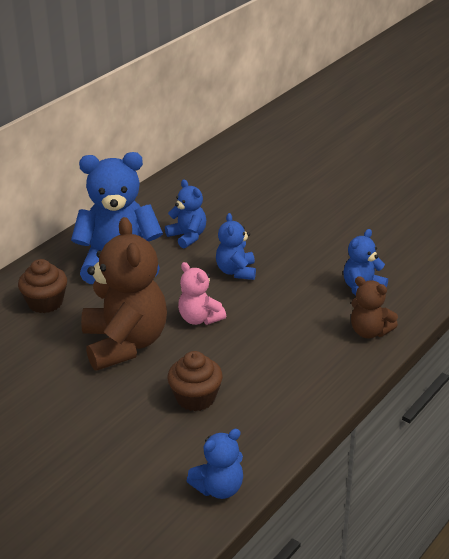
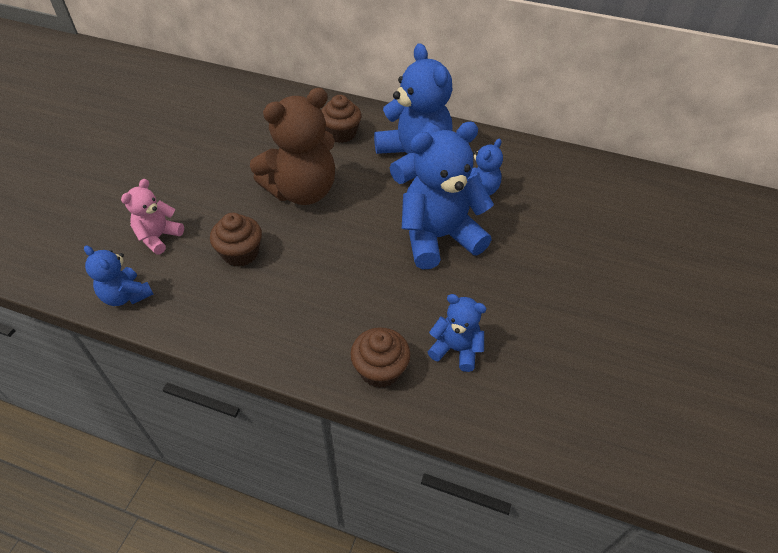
camera: 70 degrees right, 15 degrees up
pink teddy bear [178,262,226,325] -> pink teddy bear moved to [121,179,184,255]
blue teddy bear [216,213,256,280] -> blue teddy bear [402,122,494,269], size x1.95
brown teddy bear [351,276,398,339] -> brown cupcake [350,327,411,388]

